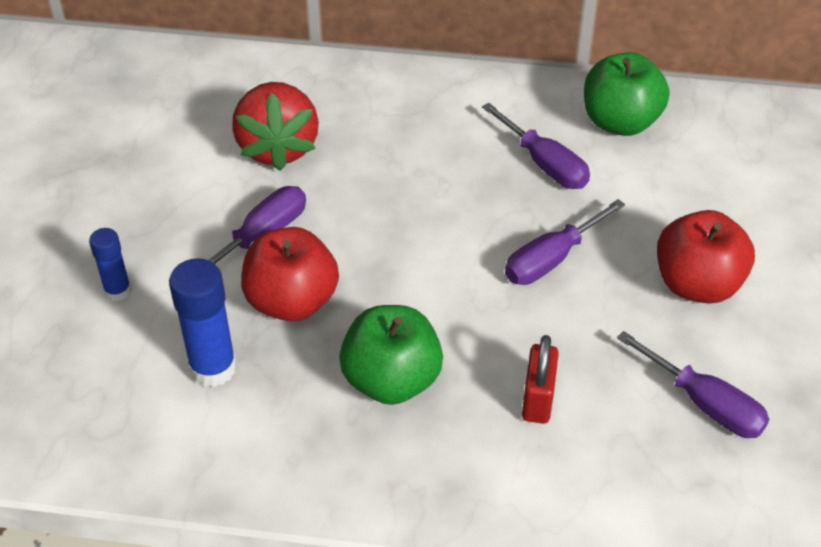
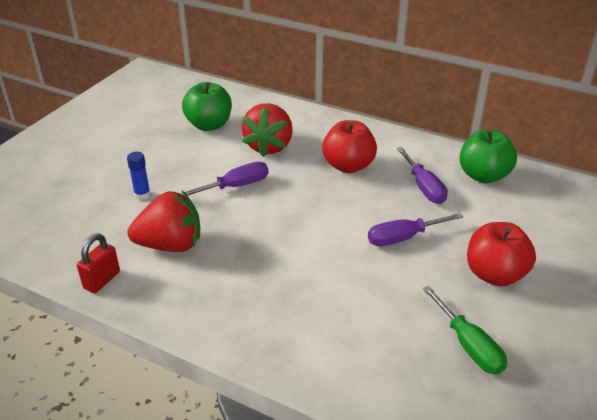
camera: 20 degrees right, 10 degrees down
blue glue stick [169,258,237,387] -> red strawberry [127,191,200,252]
red apple [241,227,339,321] -> red apple moved to [322,120,377,173]
green apple [339,305,443,405] -> green apple moved to [182,82,232,131]
red padlock [522,335,559,424] -> red padlock moved to [77,233,120,293]
purple screwdriver [617,331,769,438] -> green screwdriver [422,286,507,374]

